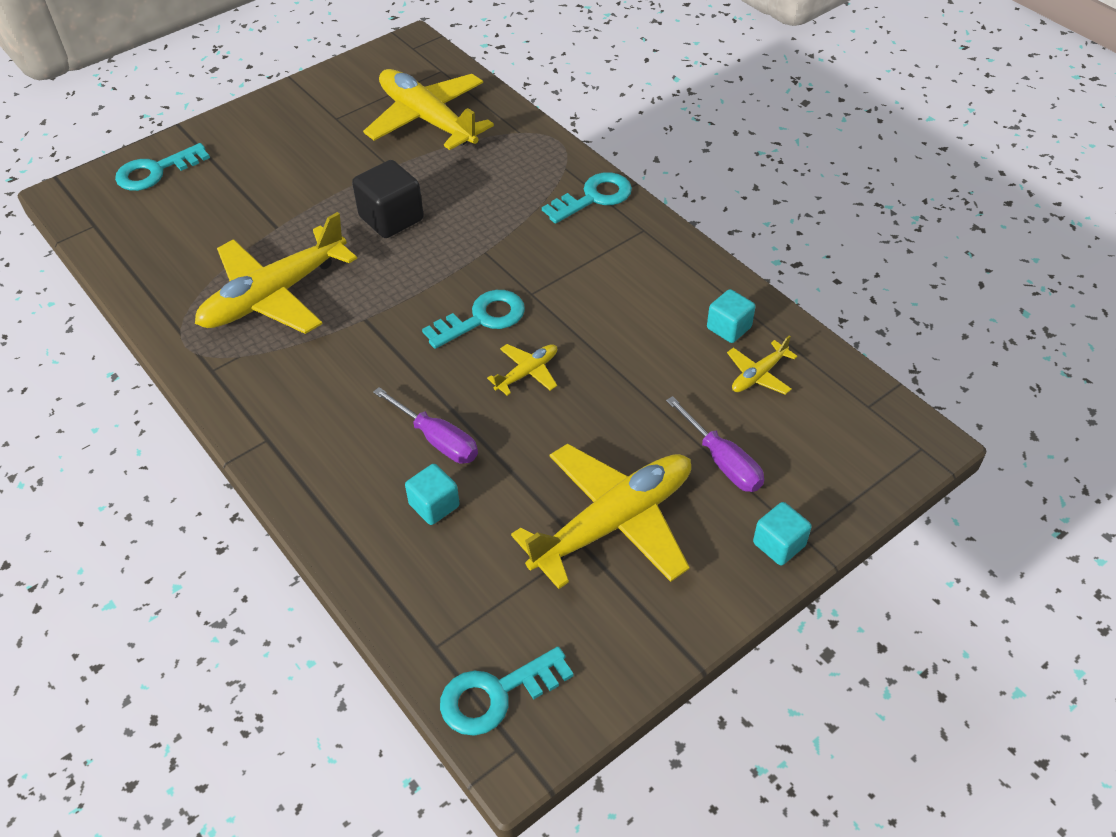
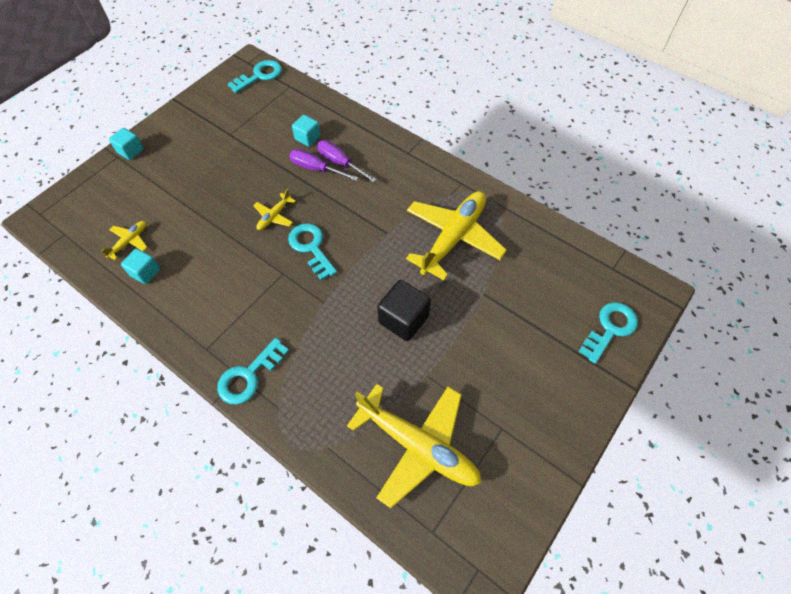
camera: 165 degrees right, 10 degrees up
turquoise key [422,290,525,349] -> turquoise key turned 105 degrees clockwise [288,223,337,280]
yellow plane [511,444,691,589] -> none
purple screwdriver [666,396,764,492] -> purple screwdriver moved to [317,140,376,182]

